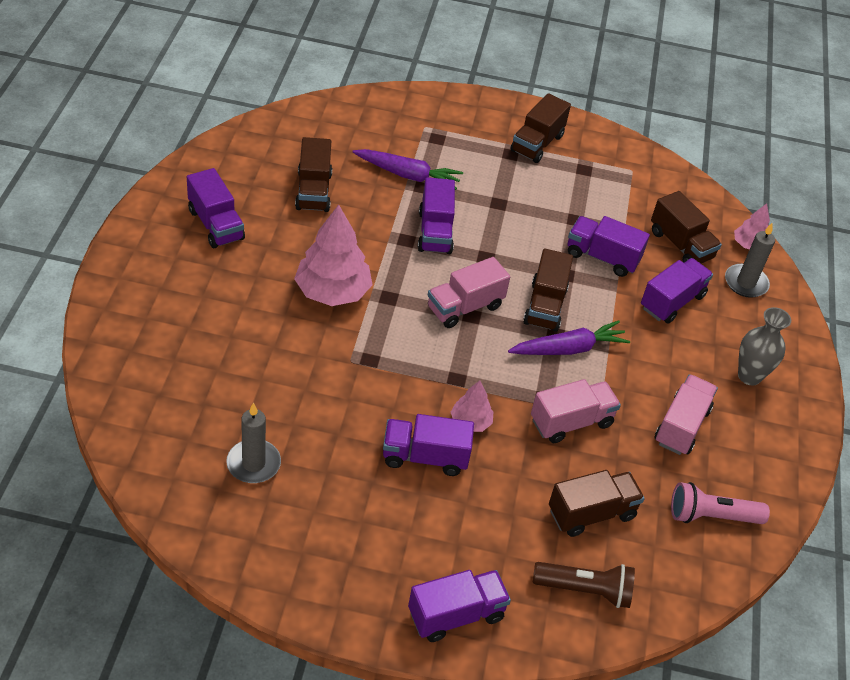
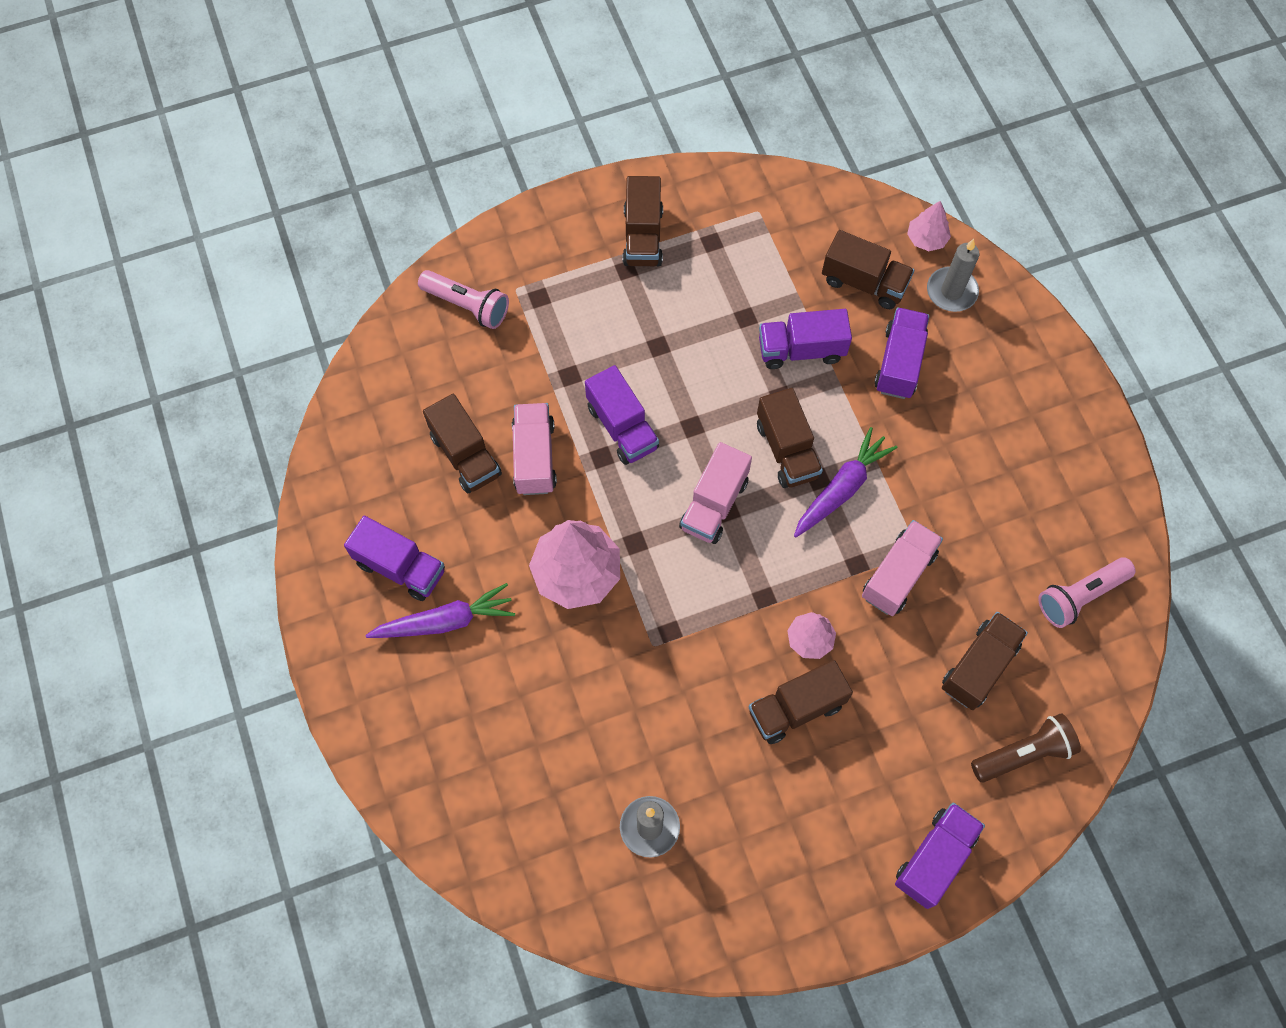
camera: 25 degrees left, 20 degrees up
purple carrot [353,149,463,190] -> purple carrot moved to [365,583,515,638]
purple truck [383,414,474,476] -> brown truck [749,660,853,744]
pink truck [654,374,718,455] -> pink truck moved to [512,403,557,495]
grey vase [738,307,791,386] -> none
none -> pink flashlight [418,270,509,329]

